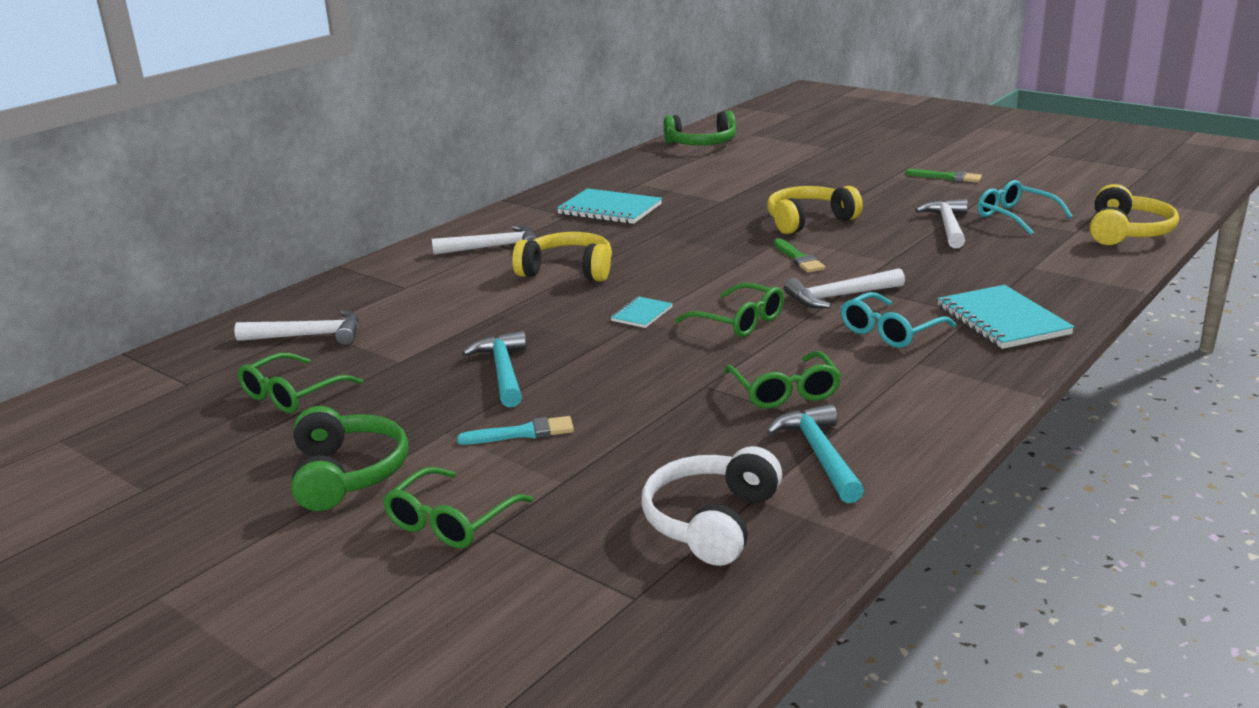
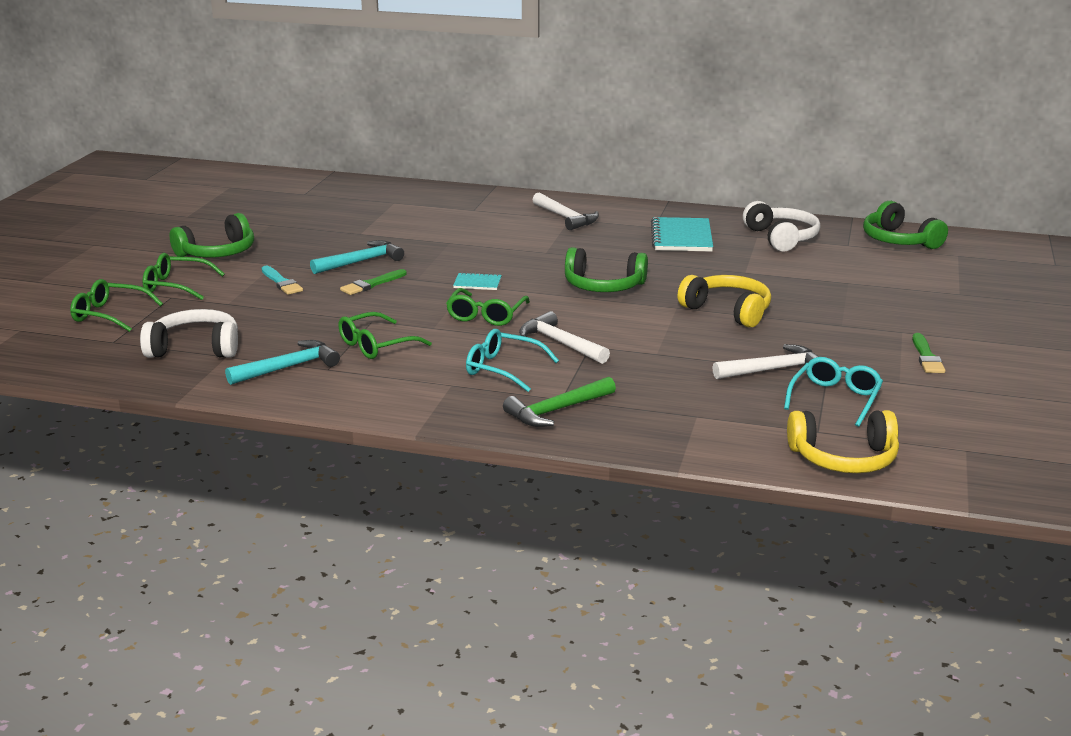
camera: 65 degrees right, 0 degrees up
white hammer [234,310,359,345] -> none
green glasses [238,353,363,413] -> green glasses moved to [70,279,163,332]
yellow headphones [512,232,612,281] -> none
green brush [774,238,825,273] -> green brush moved to [340,269,407,295]
turquoise notebook [937,285,1074,349] -> green hammer [503,377,616,427]
none -> green headphones [565,247,648,292]
none -> white headphones [743,201,820,252]

